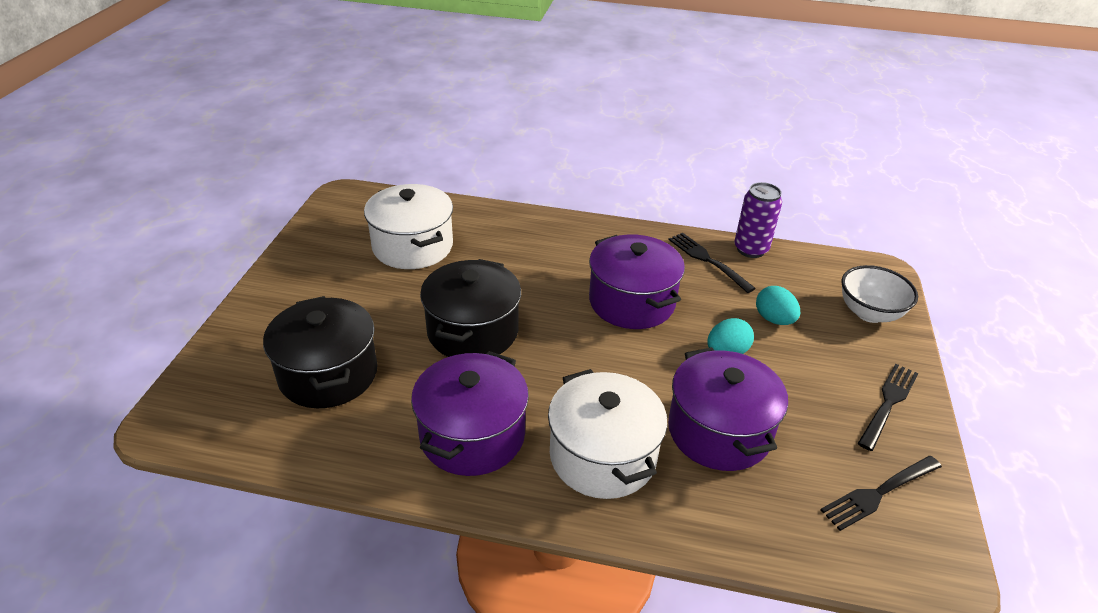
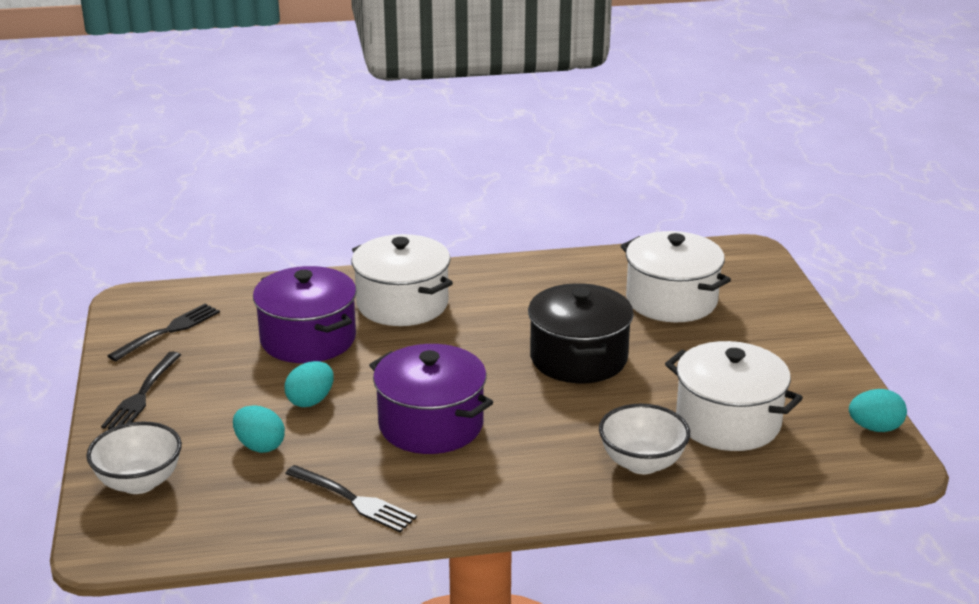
camera: 160 degrees right, 10 degrees down
black pot [263,296,378,408] -> white pot [621,231,731,322]
purple pot [411,351,529,476] -> none
purple can [734,182,782,258] -> none
none -> white bowl [599,404,690,474]
none -> turquoise egg [849,389,907,432]

